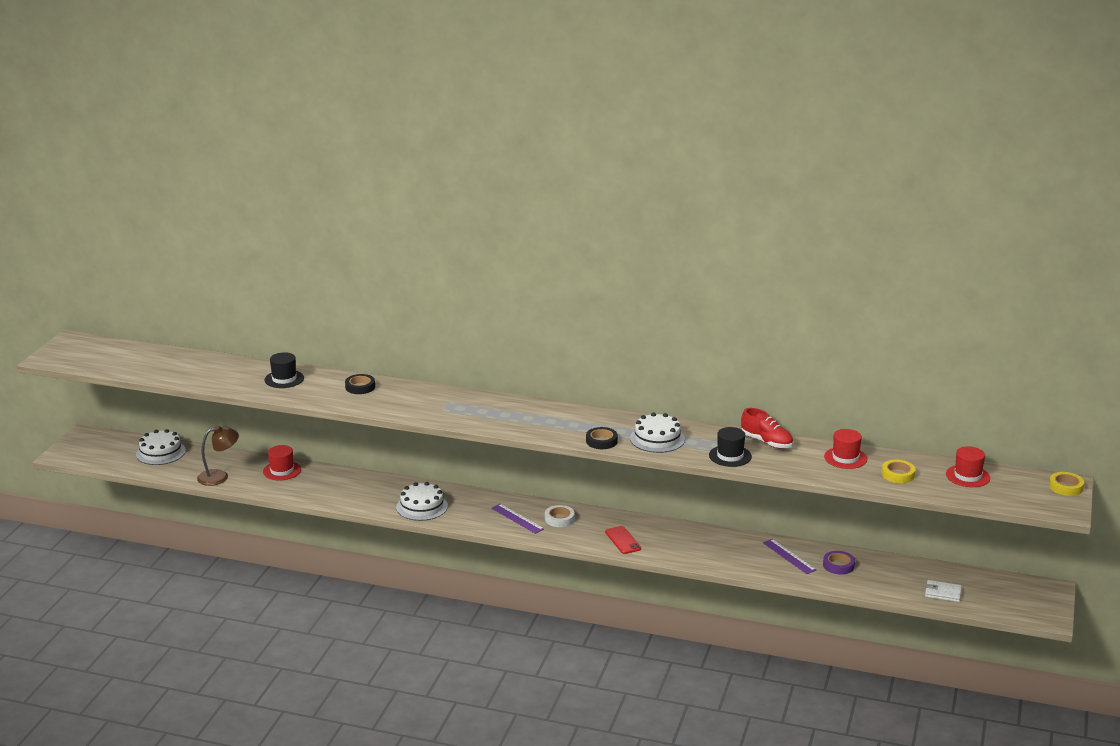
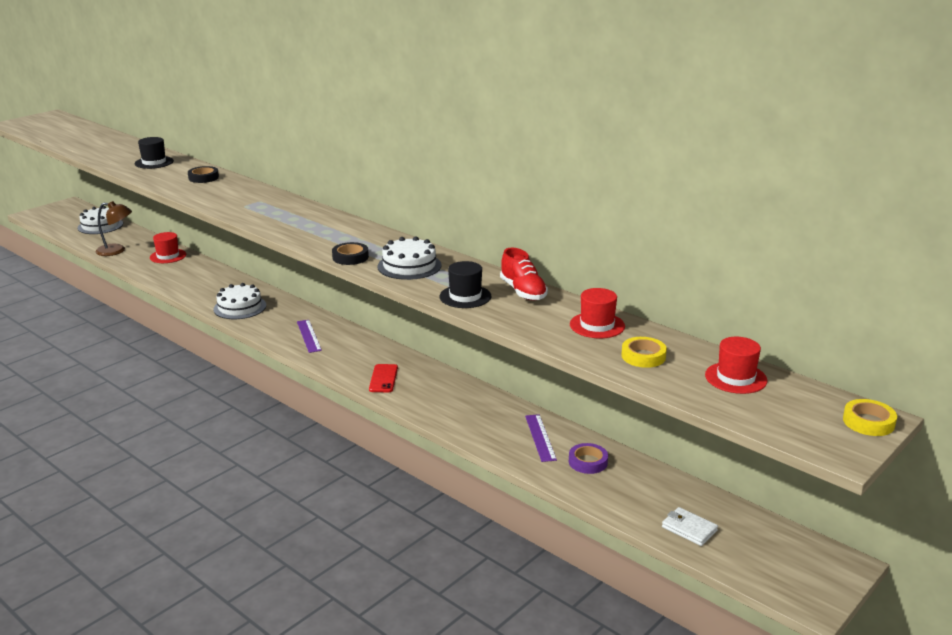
camera: 25 degrees right, 0 degrees up
white tape [545,505,575,527] -> none

